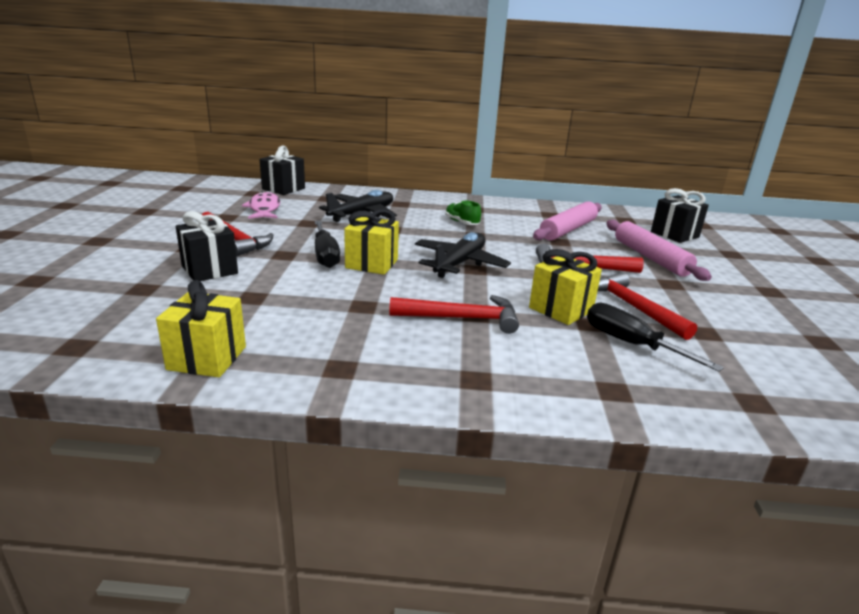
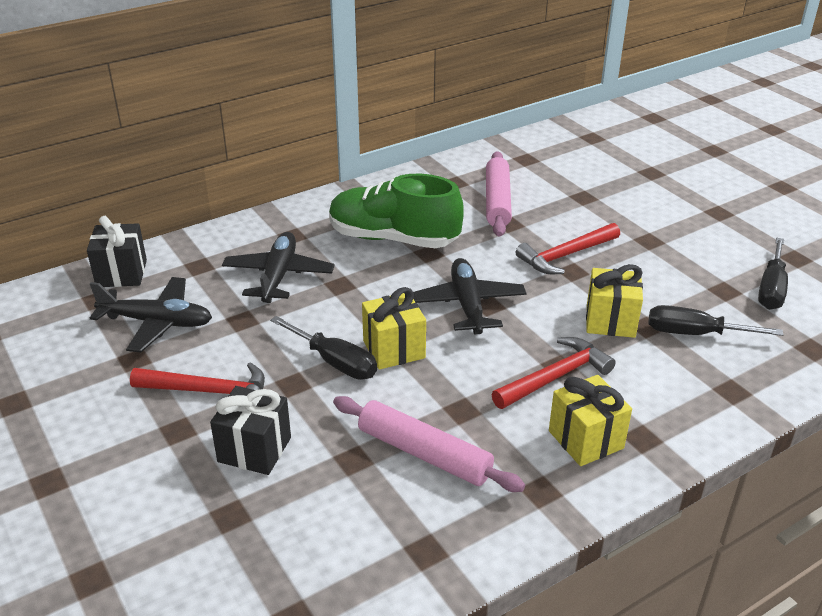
camera: 35 degrees left, 10 degrees up
yellow gift [156,280,246,377] -> yellow gift moved to [549,375,632,466]
pink fish [242,191,280,219] -> black plane [90,277,212,353]
green shoe [445,200,481,225] -> green shoe [329,174,464,248], size x2.37
red hammer [598,272,697,340] -> none
pink rolling pin [606,220,712,281] -> pink rolling pin moved to [333,396,525,492]
black gift [651,188,709,243] -> none
none -> black screwdriver [758,238,788,310]

